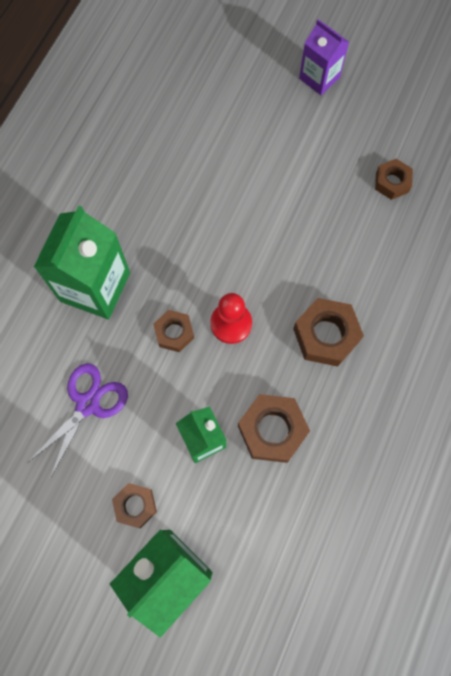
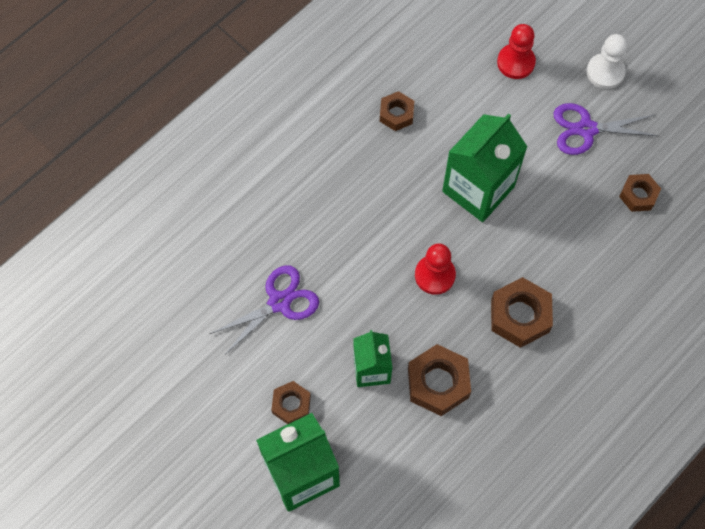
camera: 20 degrees right, 5 degrees down
green carton [34,205,130,319] -> green carton moved to [442,113,528,222]
brown nut [153,310,194,352] -> brown nut moved to [380,91,414,131]
purple carton [299,19,349,95] -> white pawn [586,34,628,89]
none -> red pawn [497,24,536,79]
none -> purple scissors [554,103,658,155]

